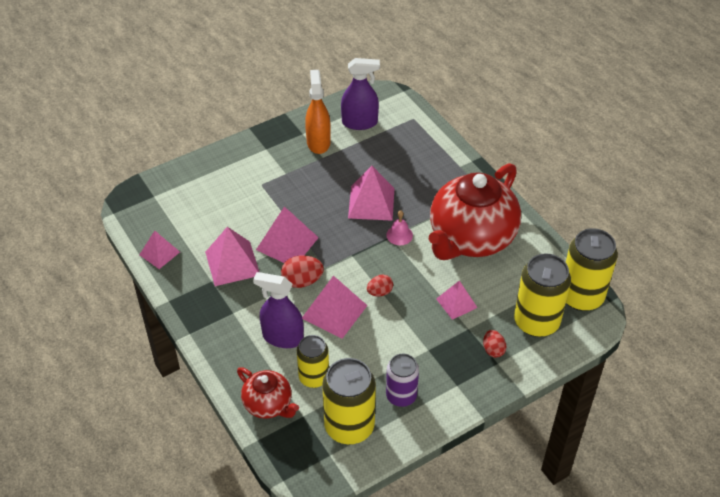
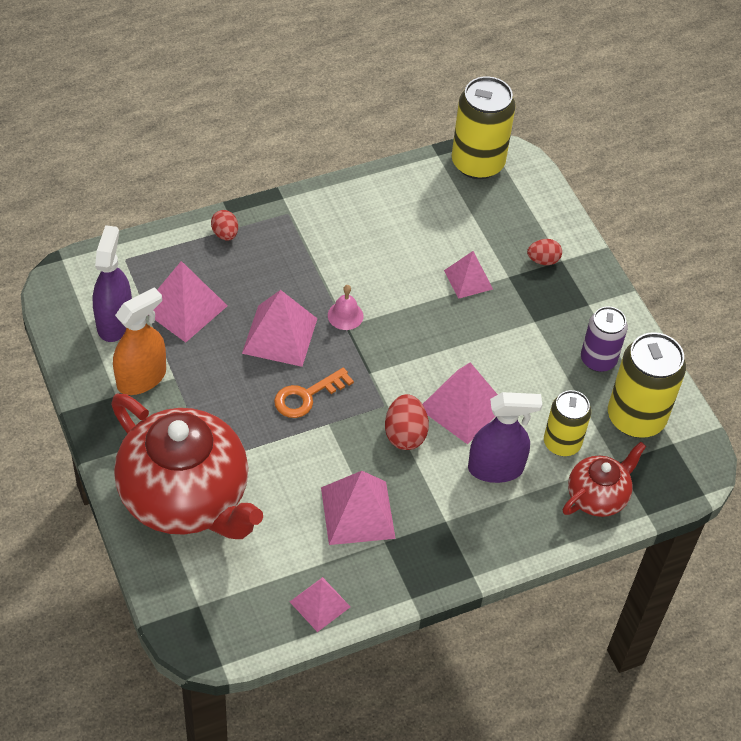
camera: 85 degrees left, 5 degrees up
purple spray bottle [253,272,304,348] -> purple spray bottle turned 120 degrees counterclockwise [468,392,542,483]
pink pyramid [256,206,319,263] -> pink pyramid moved to [153,261,228,343]
orange spray bottle [305,70,331,154] -> orange spray bottle turned 135 degrees clockwise [113,287,166,395]
red egg [367,275,393,297] -> red egg moved to [211,210,238,241]
red teapot [429,163,521,260] -> red teapot moved to [111,393,263,539]
yellow can [514,254,571,337] -> none
none -> orange key [274,368,354,418]

